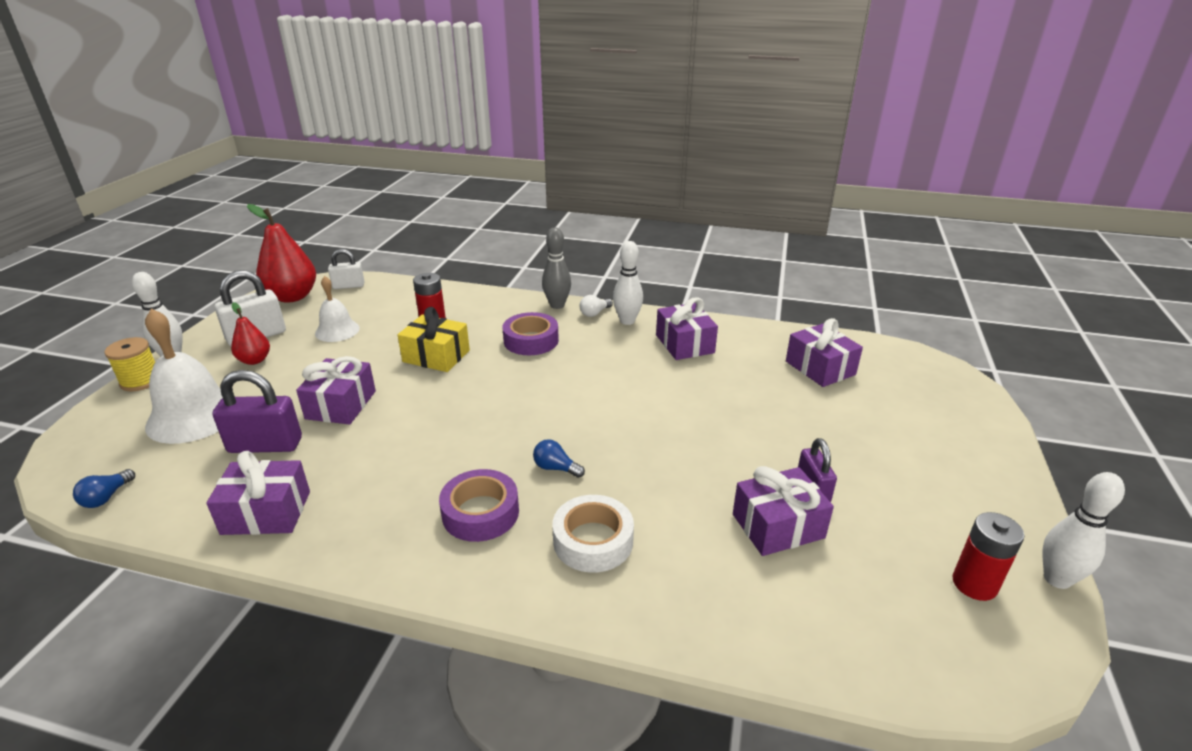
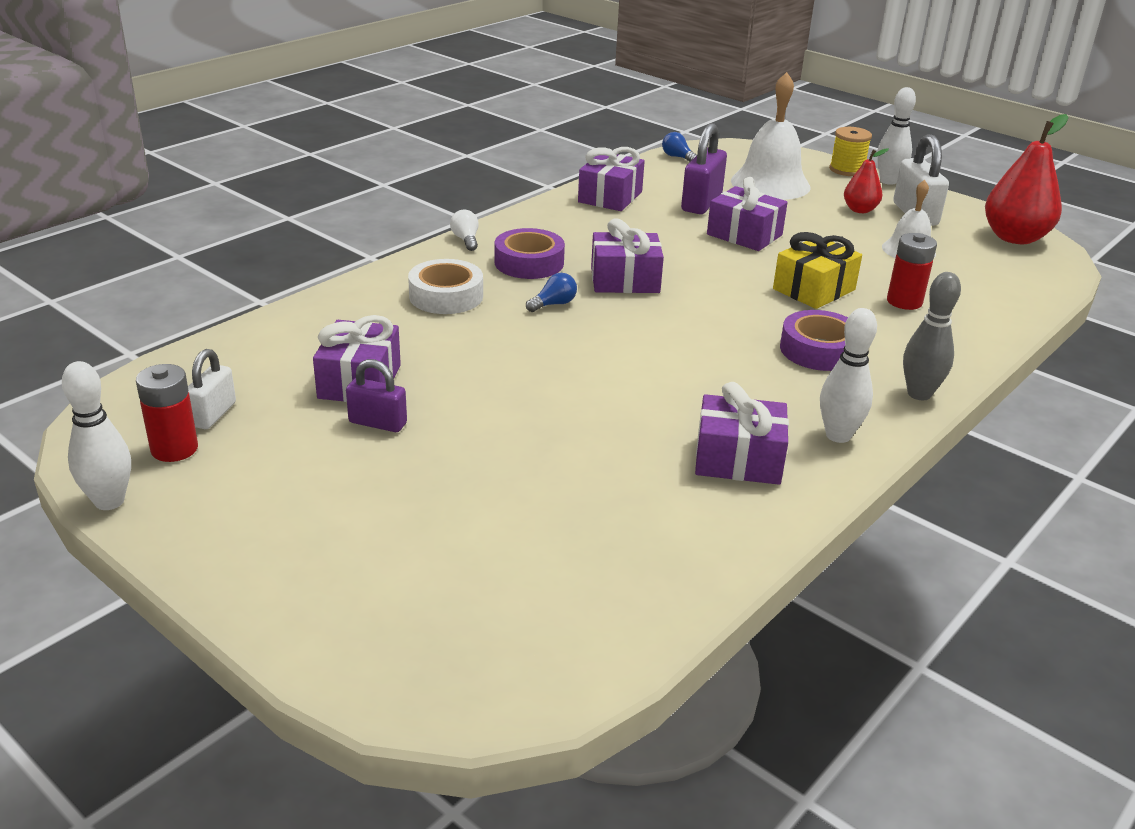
camera: 115 degrees right, 0 degrees up
white padlock [328,249,364,289] -> white padlock moved to [188,349,236,429]
white light bulb [580,295,613,317] -> white light bulb moved to [450,210,479,251]
purple gift [786,318,863,387] -> purple gift moved to [591,218,664,293]

